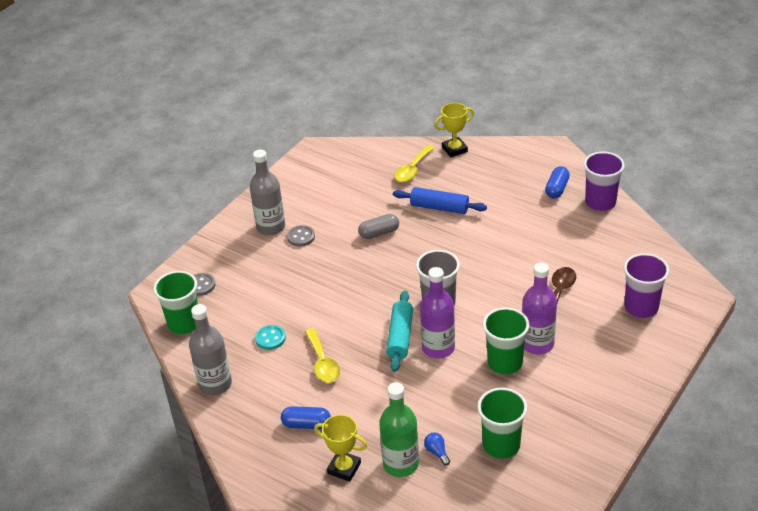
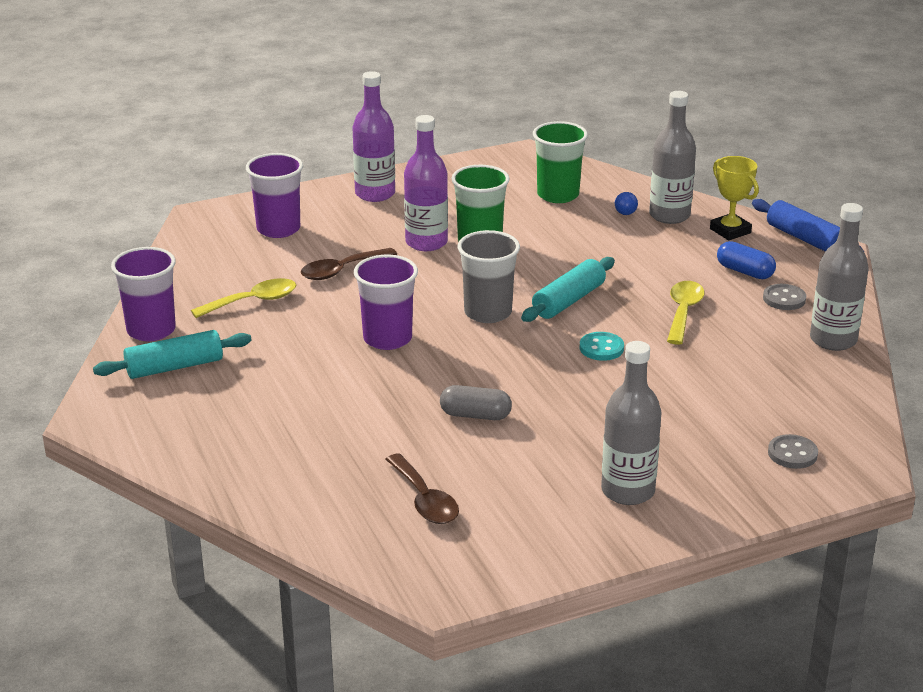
camera: 150 degrees left, 10 degrees down
green cup [154,271,198,335] -> none
turquoise button [255,325,286,350] -> turquoise button moved to [580,332,624,361]
grey button [287,225,315,247] -> grey button moved to [763,284,806,310]
green bottle [379,382,419,477] -> grey bottle [649,91,696,224]
blue rolling pin [393,187,487,214] -> blue rolling pin moved to [752,199,864,252]
yellow spoon [394,145,435,182] -> yellow spoon moved to [191,278,296,318]
purple bottle [420,267,455,359] -> purple bottle moved to [352,71,395,202]
yellow trophy [434,103,474,157] -> none
blue capsule [545,166,570,199] -> turquoise rolling pin [93,330,252,379]
none -> purple cup [354,255,418,350]
none -> brown spoon [385,453,459,524]

